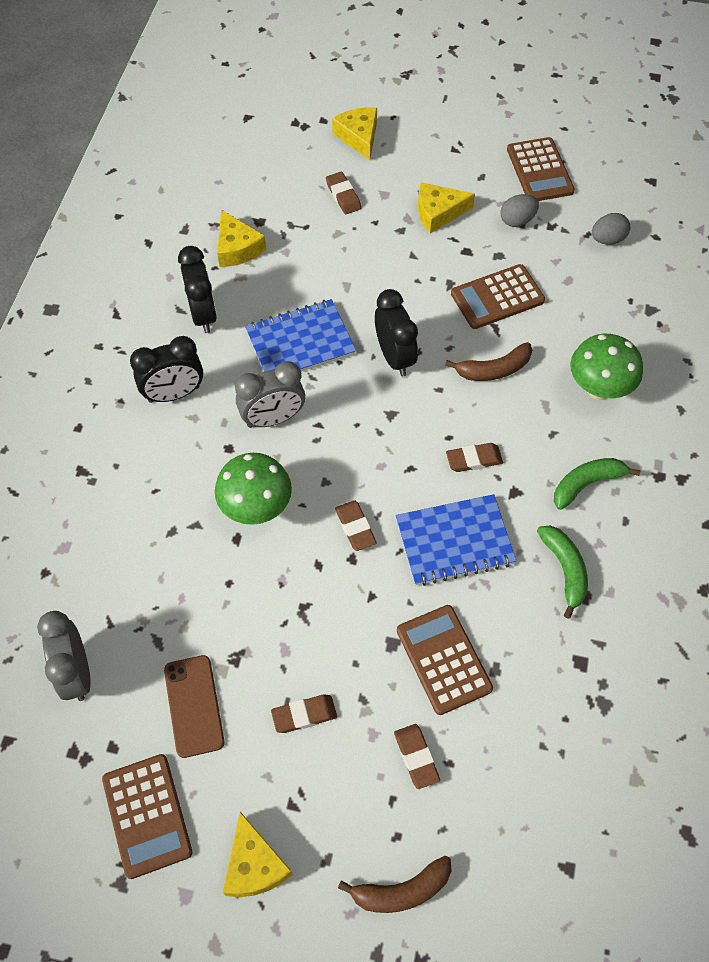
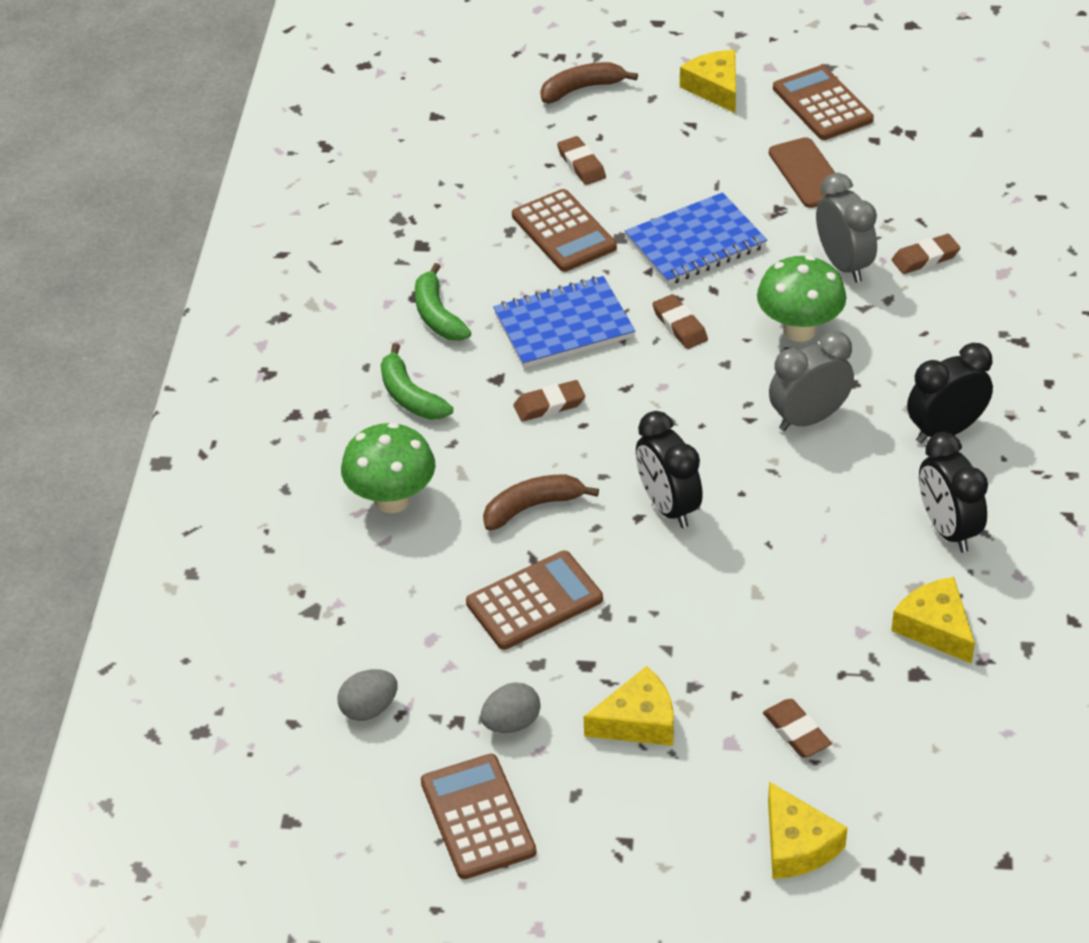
camera: 175 degrees right, 15 degrees down
grey clock [37,611,91,701] -> grey clock moved to [816,173,877,283]
blue notebook [245,299,356,372] -> blue notebook moved to [625,192,767,285]
brown eraser [271,695,337,733] -> brown eraser moved to [892,234,960,274]
green banana [554,458,641,510] -> green banana turned 90 degrees clockwise [380,343,453,420]

